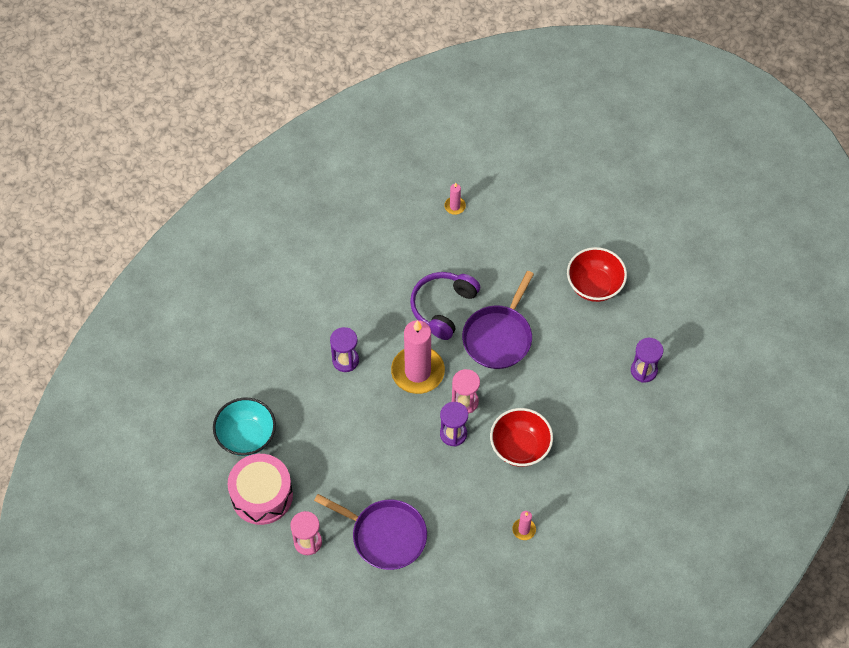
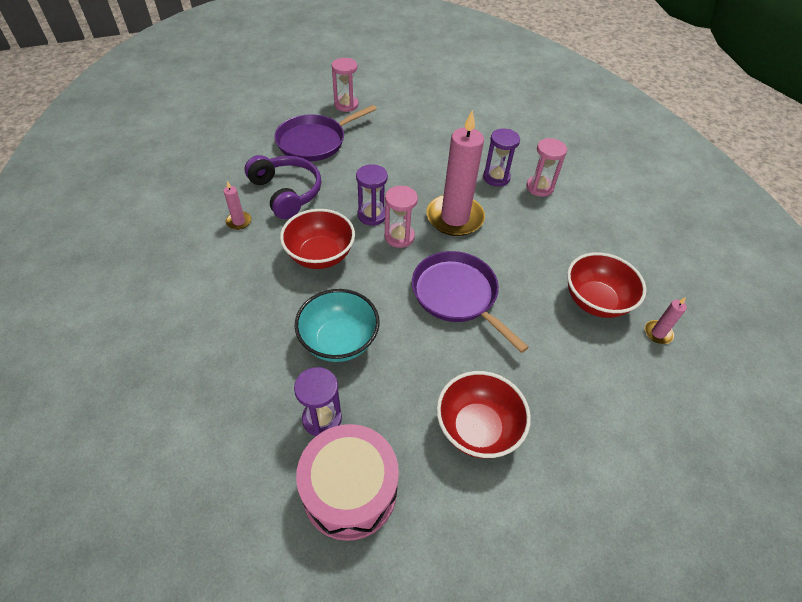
camera: 115 degrees right, 10 degrees down
turquoise bowl [213,398,276,456] -> turquoise bowl moved to [295,289,380,362]
pink drum [227,454,293,525] -> pink drum moved to [296,424,399,541]
purple headphones [410,272,480,340] -> purple headphones moved to [245,155,321,219]
none -> pink hourglass [526,138,567,197]
none -> red bowl [567,252,646,318]

